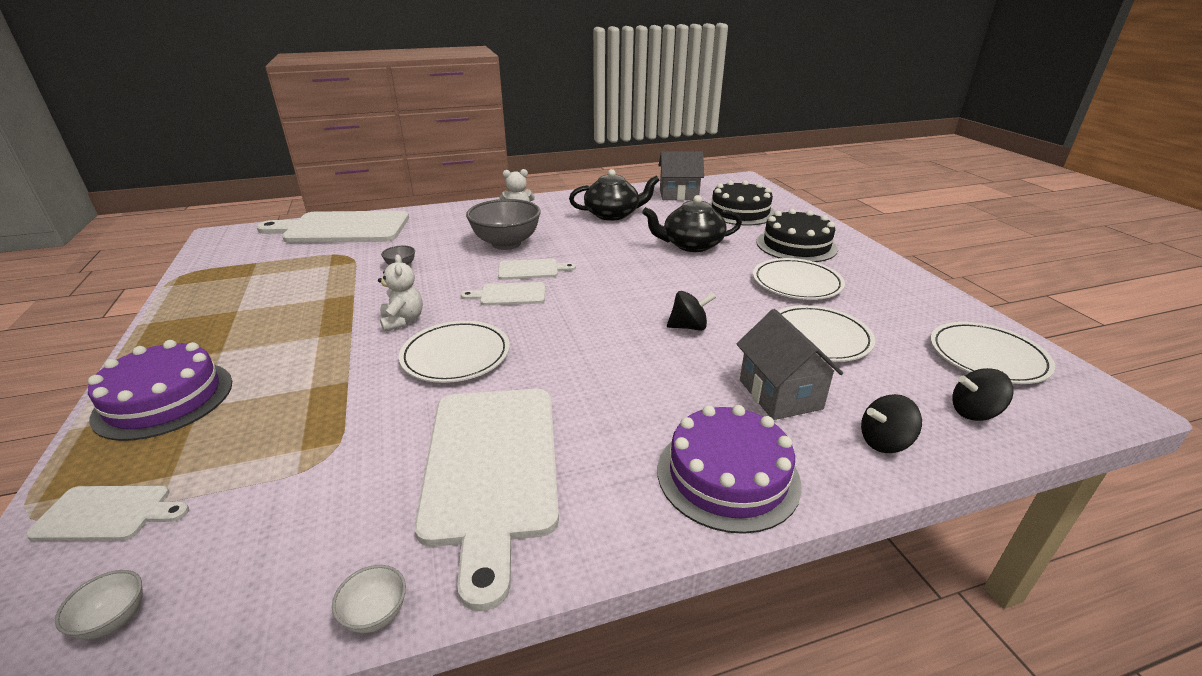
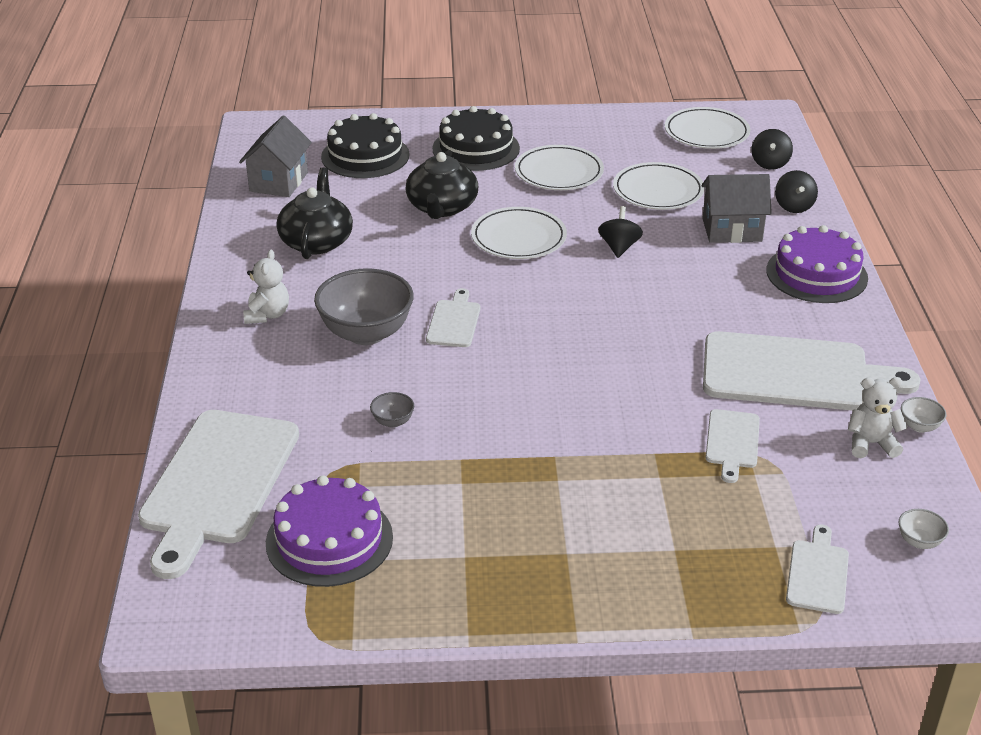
camera: 75 degrees left, 5 degrees up
purple cake [88,340,232,441] -> purple cake moved to [266,475,393,587]
white teddy bear [378,254,423,332] -> white teddy bear moved to [848,377,908,458]
white plate [399,321,510,383] -> white plate moved to [471,207,567,259]
white cutting board [461,282,545,306] -> white cutting board moved to [705,409,760,483]

